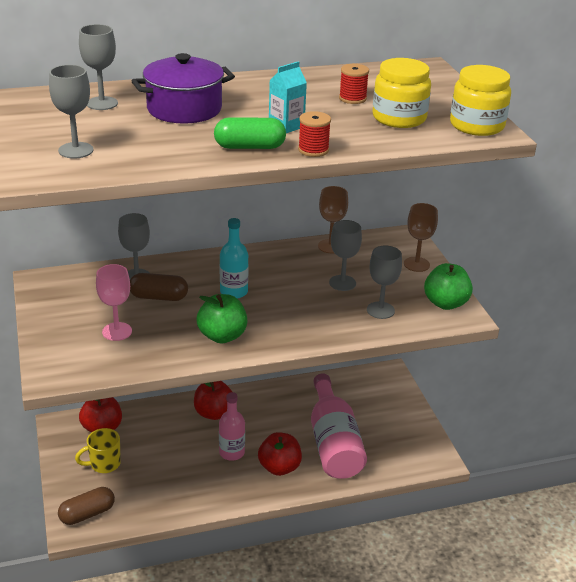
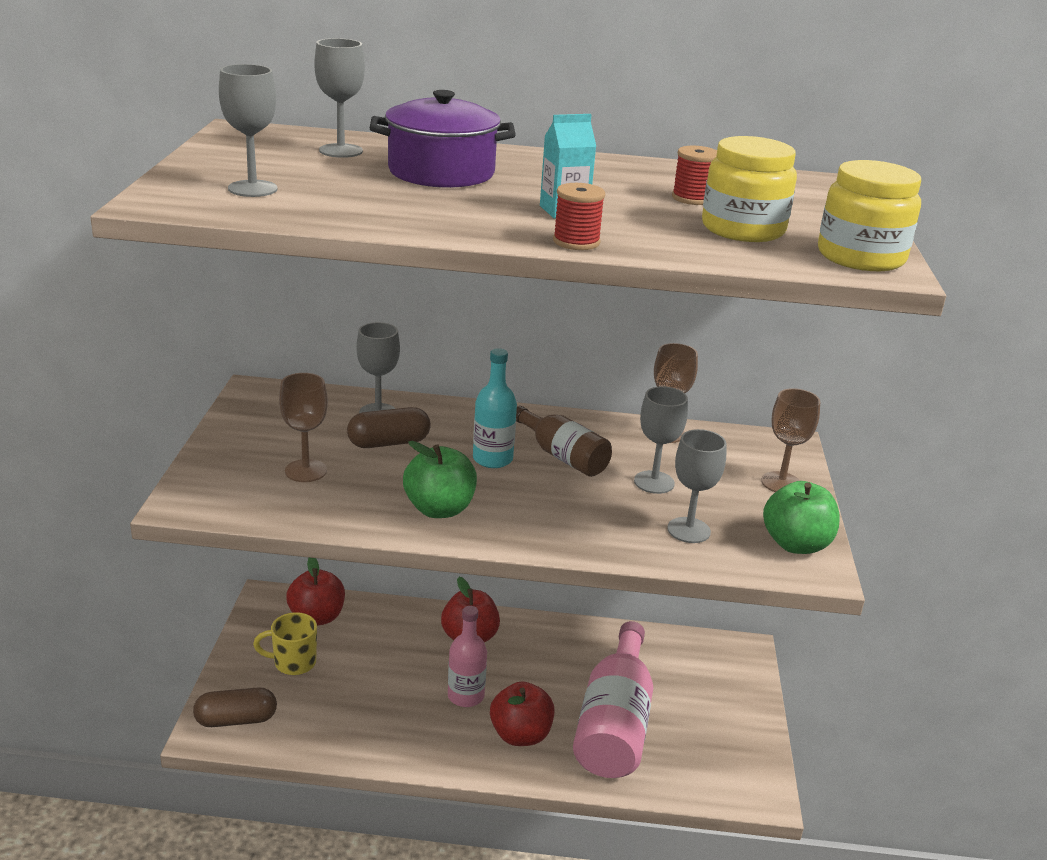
camera: 20 degrees right, 5 degrees down
pink goblet [96,264,132,341] -> brown goblet [279,373,328,482]
brown capsule [130,273,188,301] -> brown capsule turned 45 degrees counterclockwise [347,407,431,448]
green capsule [214,117,286,149] -> none
none -> brown bottle [516,406,612,477]

